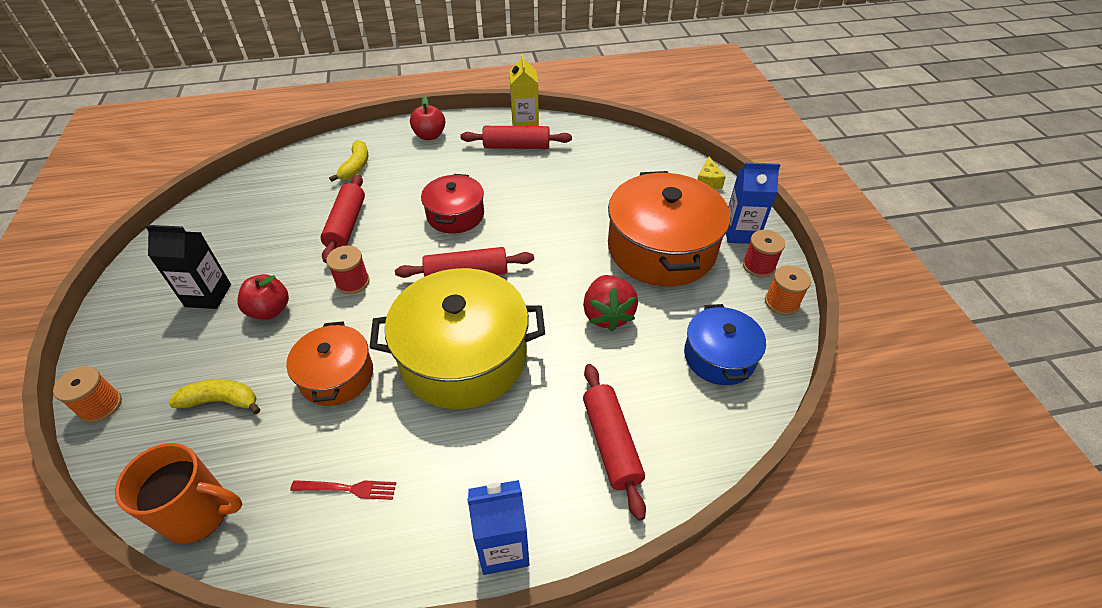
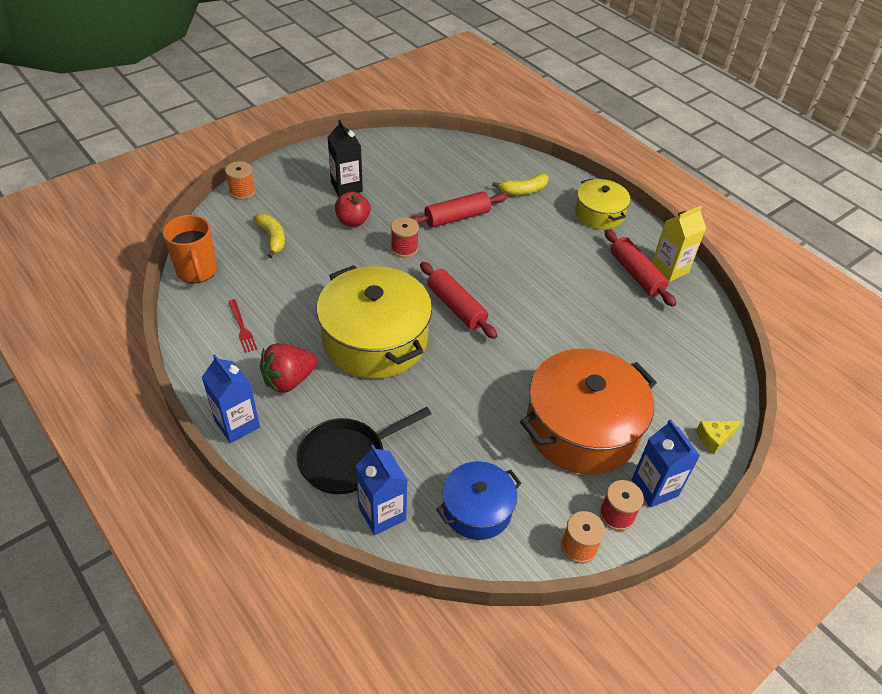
camera: 60 degrees right, 0 degrees up
orange pot [286,321,373,406] -> none
red apple [410,96,445,140] -> yellow pot [575,178,631,230]
red pot [421,174,484,234] -> none
red strawberry [583,275,638,331] -> red strawberry moved to [260,343,317,393]
red rolling pin [583,364,646,521] -> black pan [296,407,431,494]
none -> blue carton [356,445,407,535]

